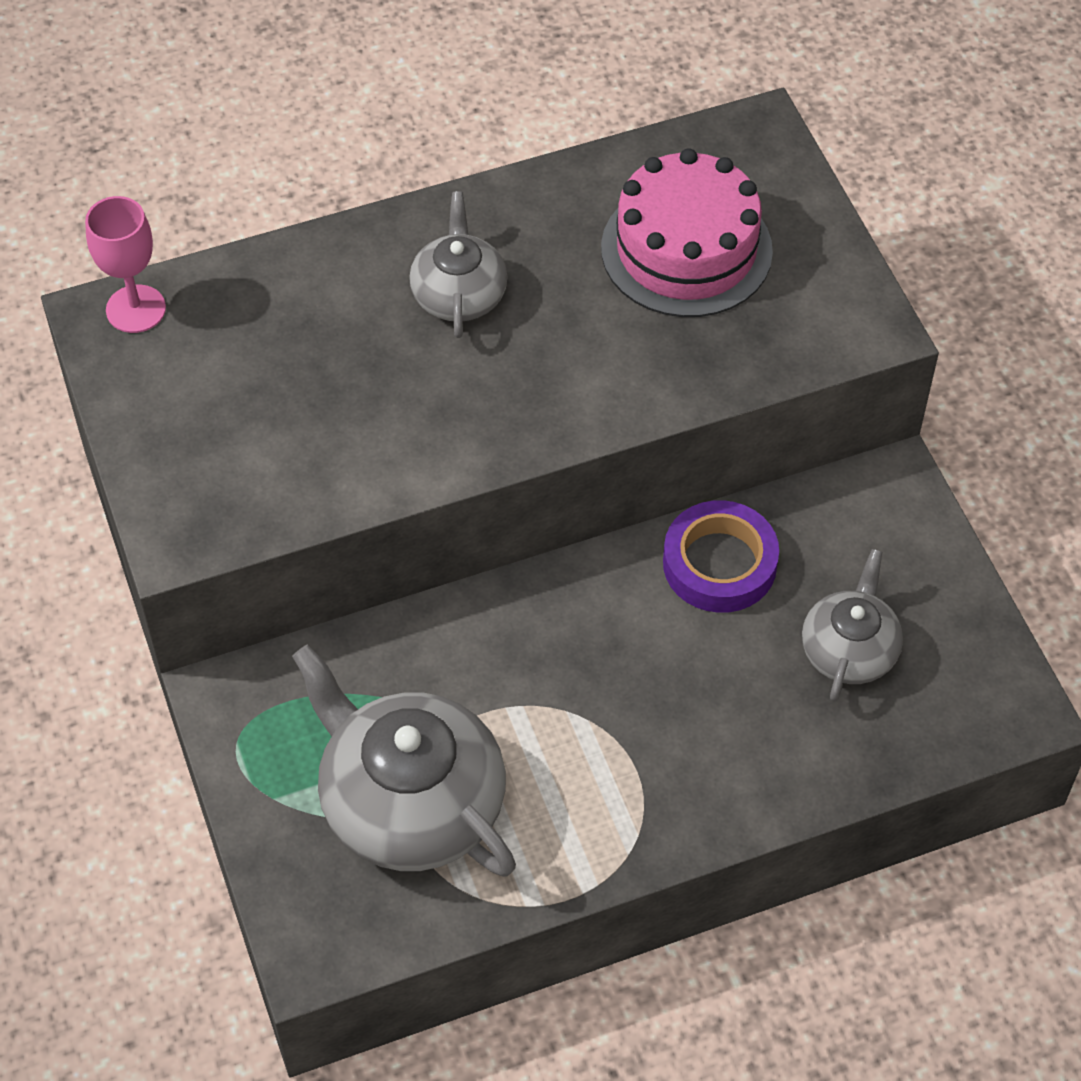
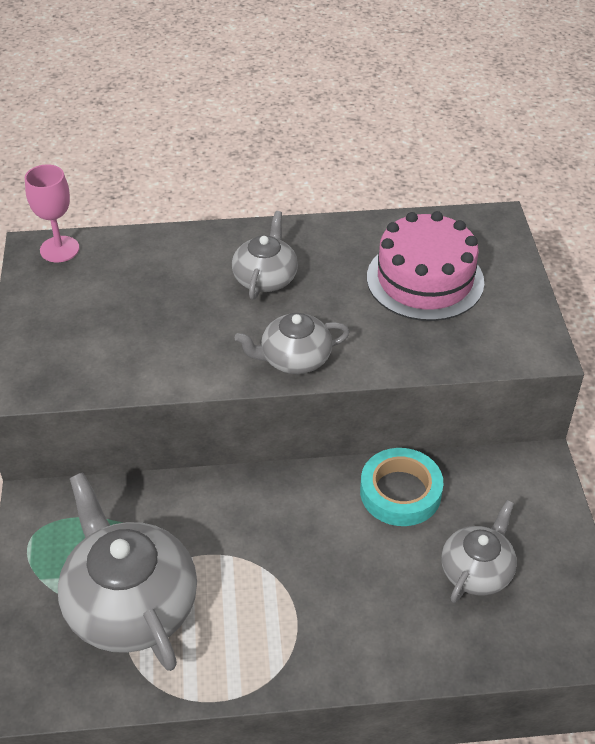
camera: 15 degrees right, 10 degrees down
purple tape [663,500,779,613] -> turquoise tape [360,448,444,526]
none -> grey teapot [235,313,350,374]

